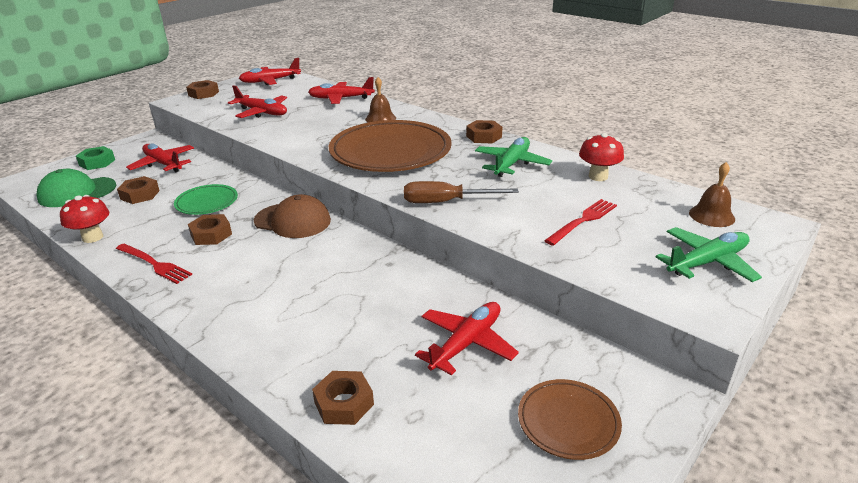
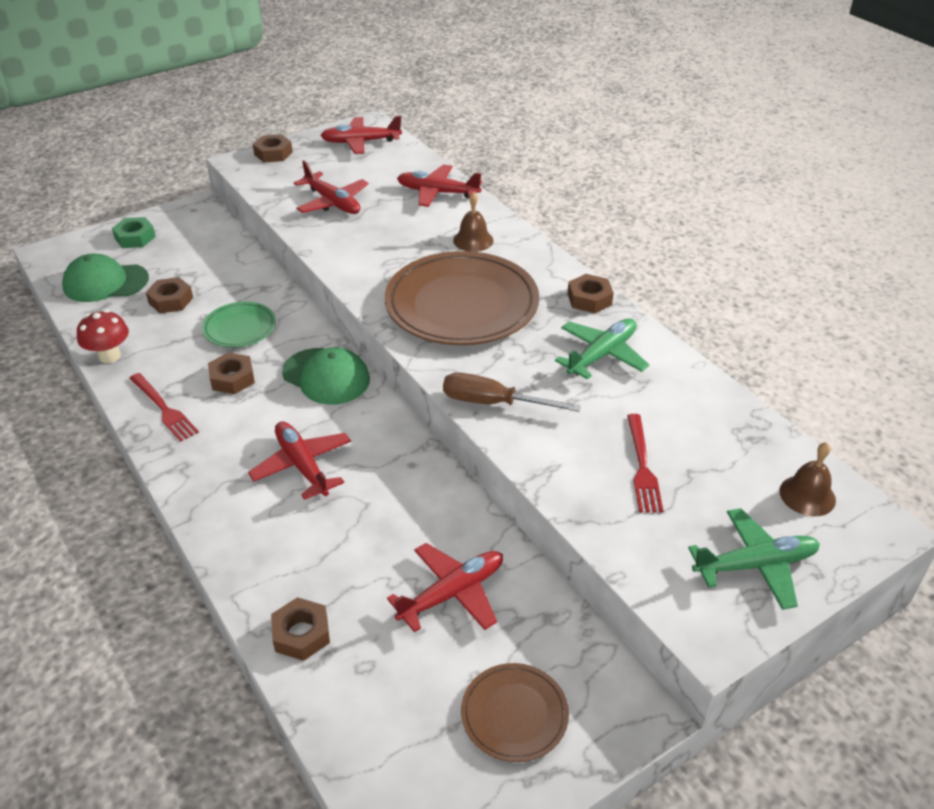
camera: 15 degrees right, 10 degrees up
red plane [126,143,194,172] -> red plane moved to [248,421,351,500]
brown cap [254,194,331,238] -> green cap [282,347,370,405]
red fork [544,199,617,246] -> red fork turned 120 degrees clockwise [627,414,663,512]
red mushroom [579,133,624,181] -> none

